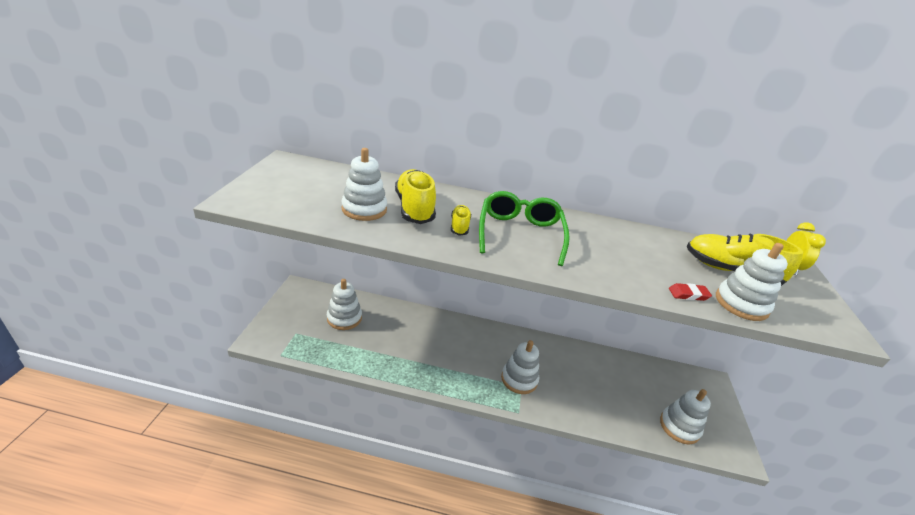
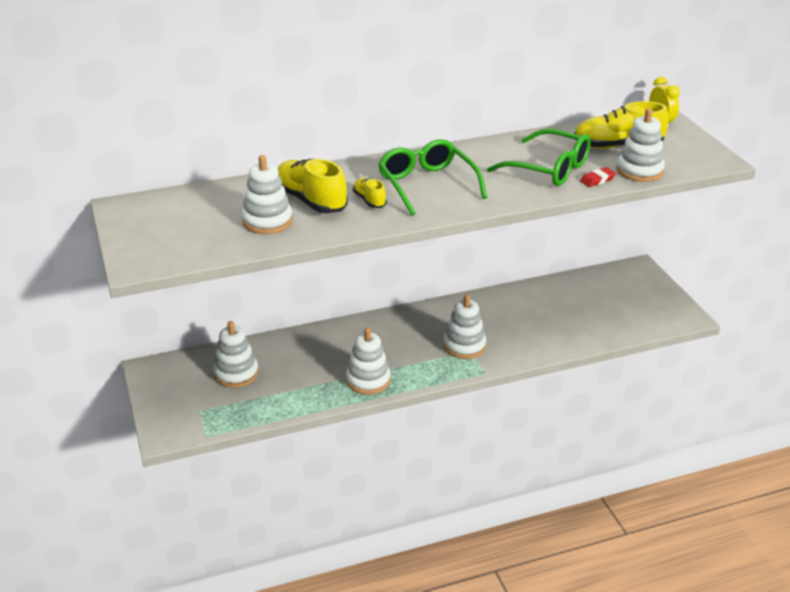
camera: 25 degrees left, 0 degrees up
white stacking toy [660,389,711,444] -> white stacking toy moved to [346,327,391,395]
none -> green glasses [487,129,591,186]

